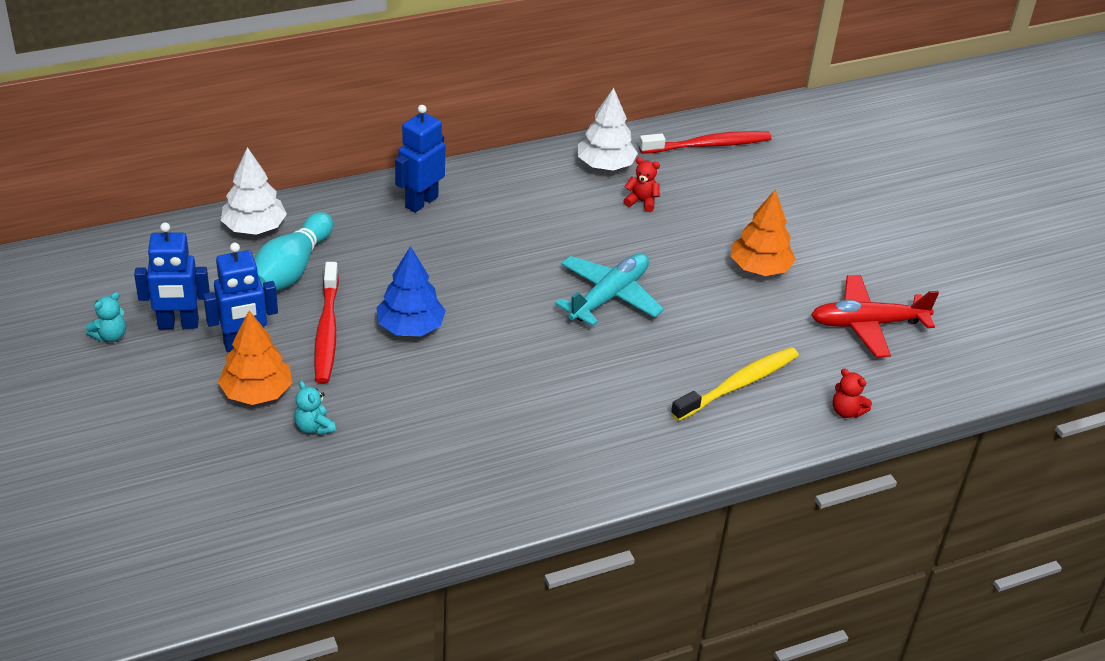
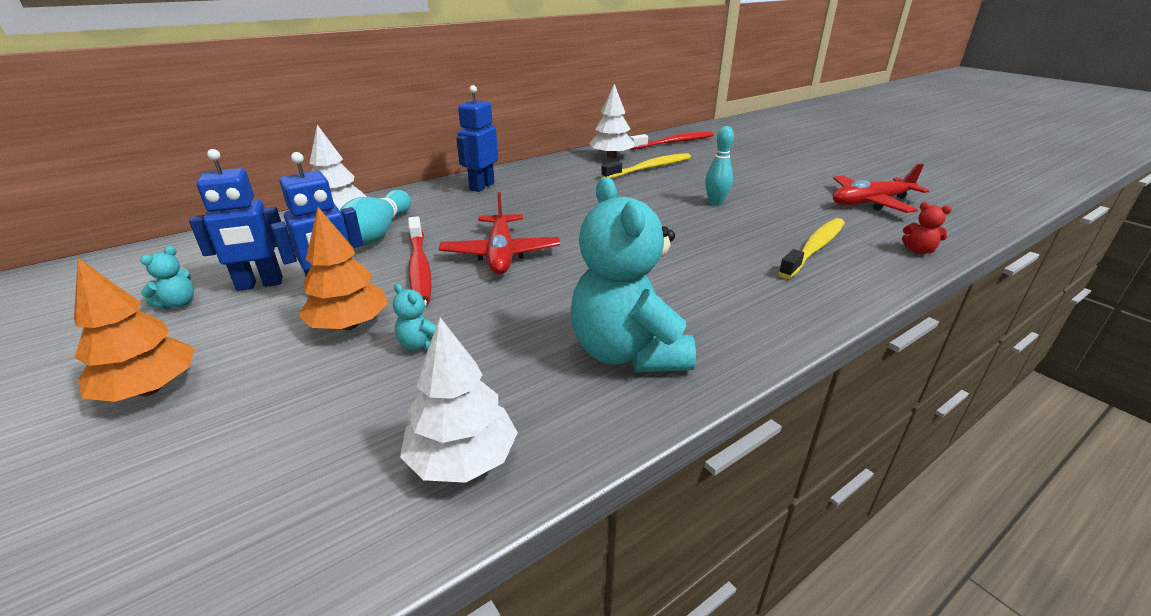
camera: 10 degrees left, 10 degrees down
blue tree [376,246,446,336] -> red plane [439,192,560,274]
turquoise plane [555,254,664,326] -> none
red teddy bear [624,157,660,212] -> yellow toothbrush [601,153,691,179]
orange tree [731,189,796,276] -> orange tree moved to [74,258,195,402]
none -> white tree [400,318,518,483]
none -> turquoise teddy bear [570,177,696,373]
none -> turquoise bowling pin [705,126,734,206]

